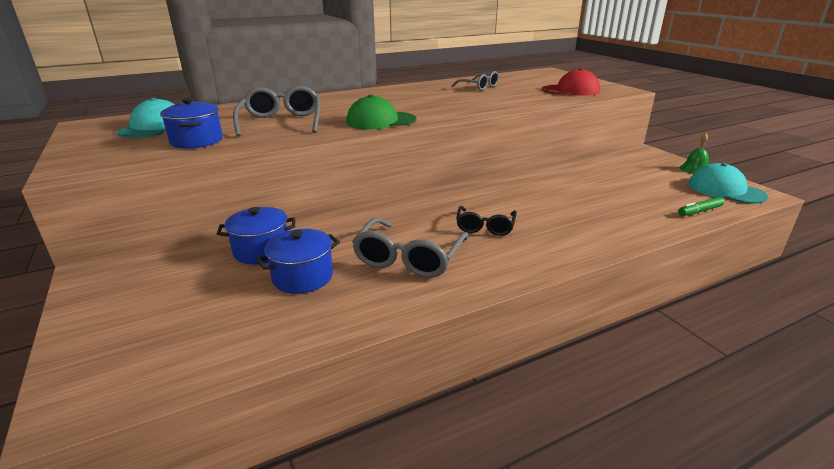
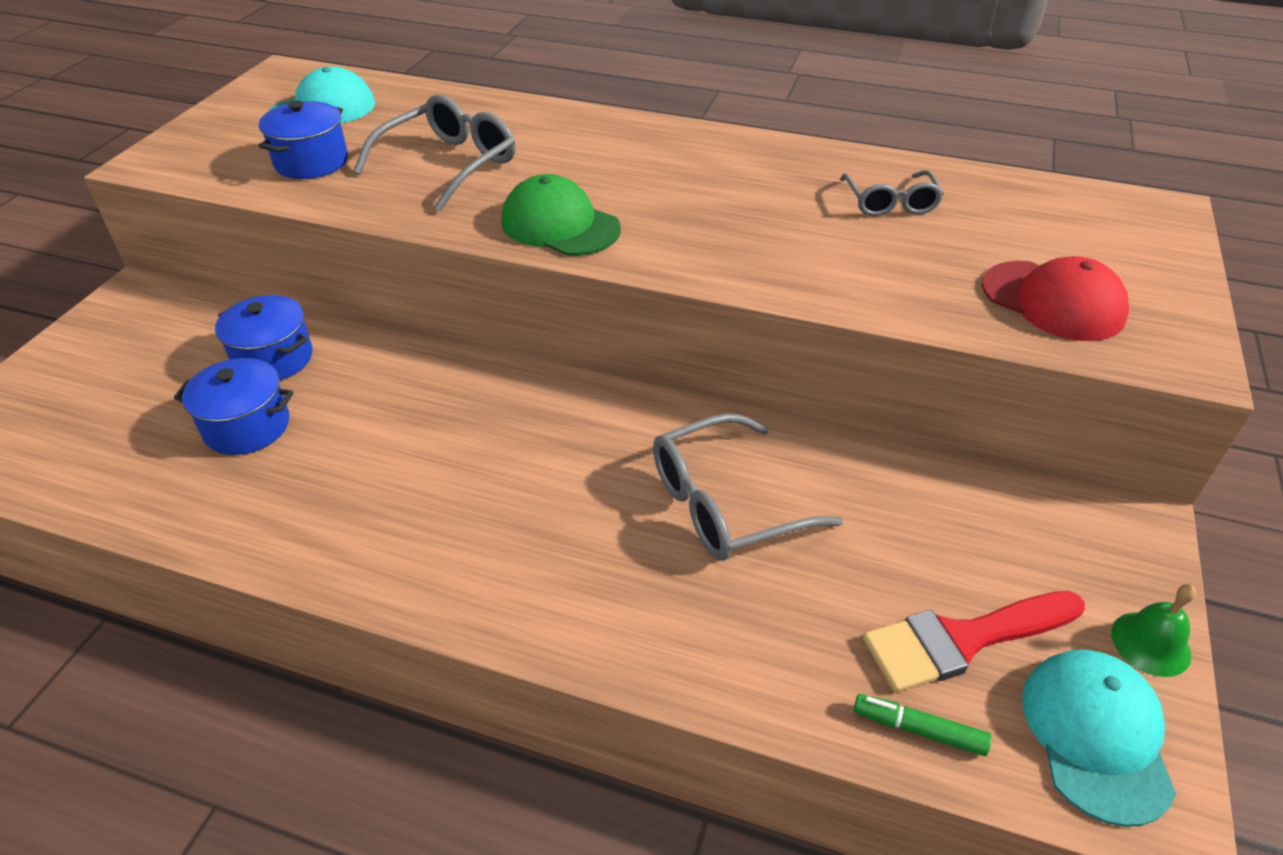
camera: 45 degrees right, 15 degrees up
grey glasses [352,218,468,278] -> grey glasses moved to [653,413,843,561]
black glasses [456,206,517,236] -> none
none -> red brush [863,591,1085,692]

